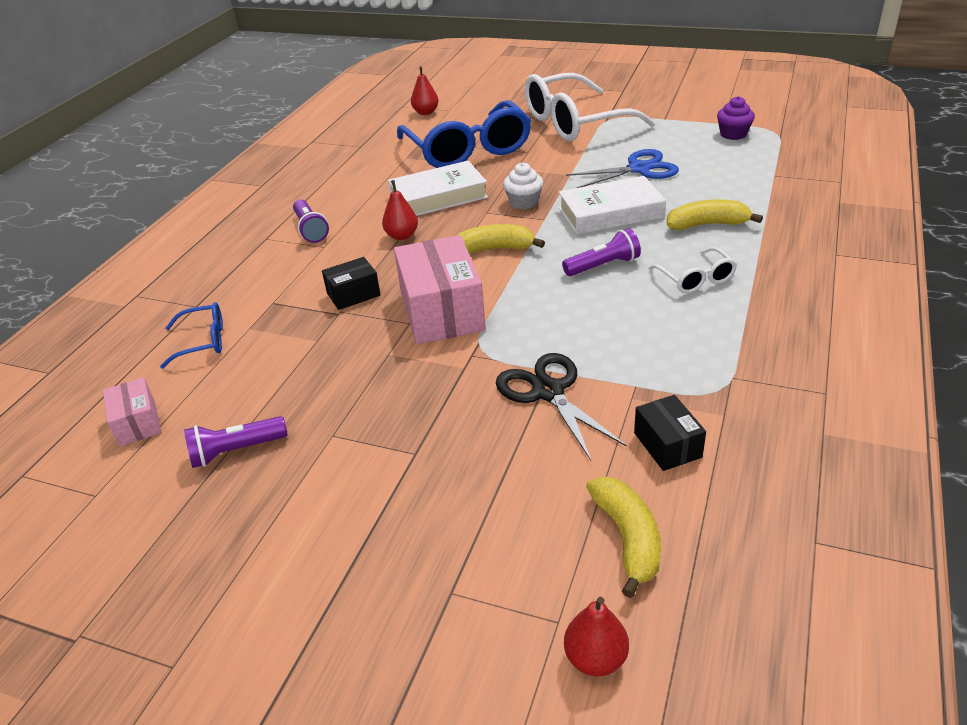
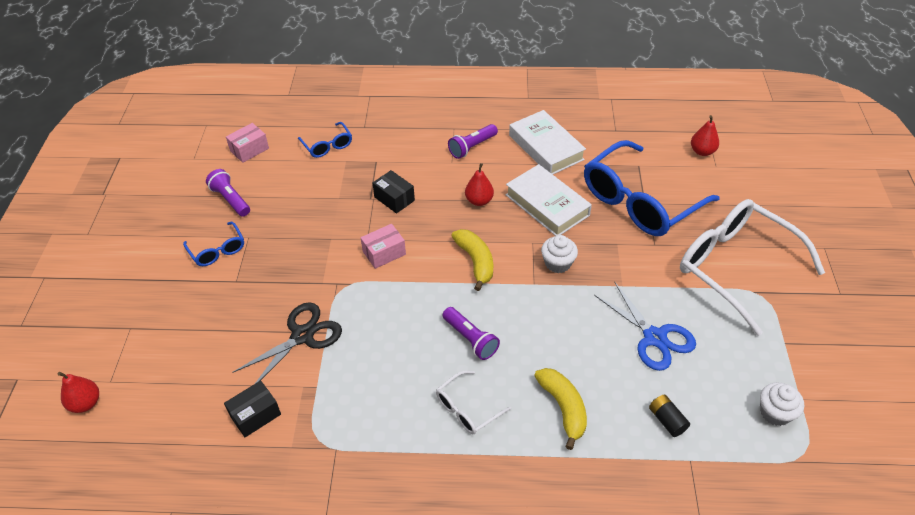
camera: 70 degrees right, 10 degrees up
pink box [394,235,486,344] -> pink box [361,224,406,269], size x0.52
white book [559,176,666,234] -> white book moved to [509,110,586,174]
yellow banana [586,476,661,598] -> none
purple cupcake [717,96,755,140] -> white cupcake [760,382,804,426]
none -> blue glasses [183,222,244,266]
none -> black battery [649,395,690,437]

